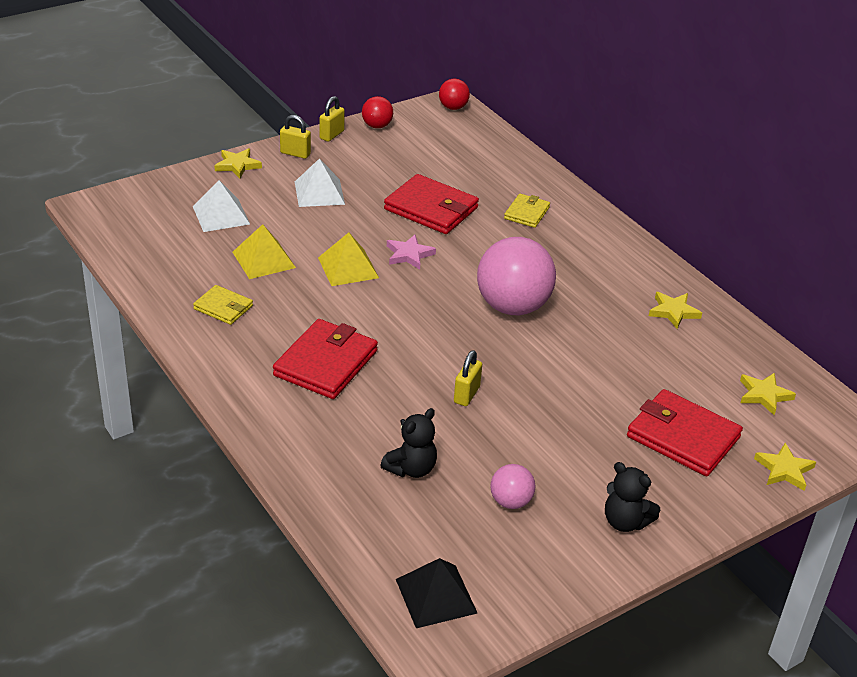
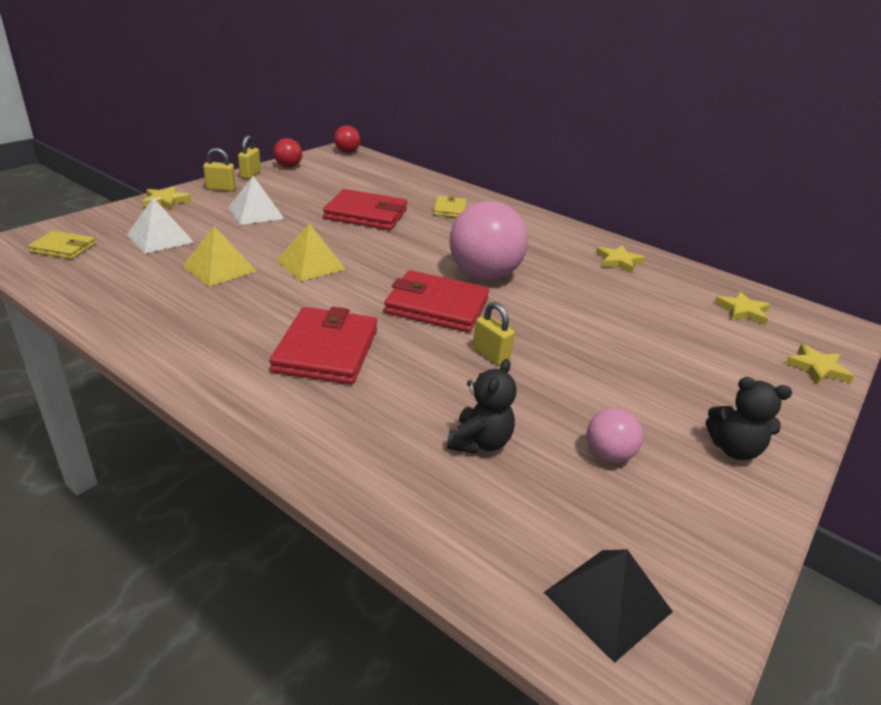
camera: 20 degrees left, 5 degrees down
yellow wallet [193,285,253,325] -> yellow wallet moved to [28,231,95,259]
pink star [387,235,436,270] -> none
yellow padlock [454,350,482,406] -> yellow padlock turned 45 degrees counterclockwise [473,302,515,366]
red wallet [627,389,743,476] -> red wallet moved to [384,270,489,332]

